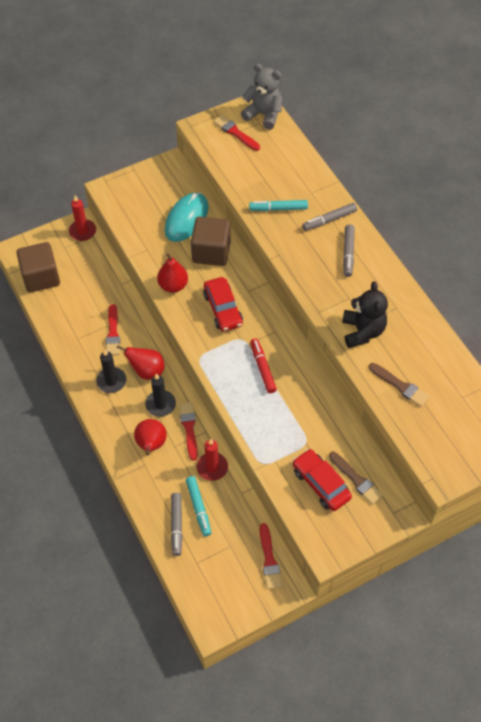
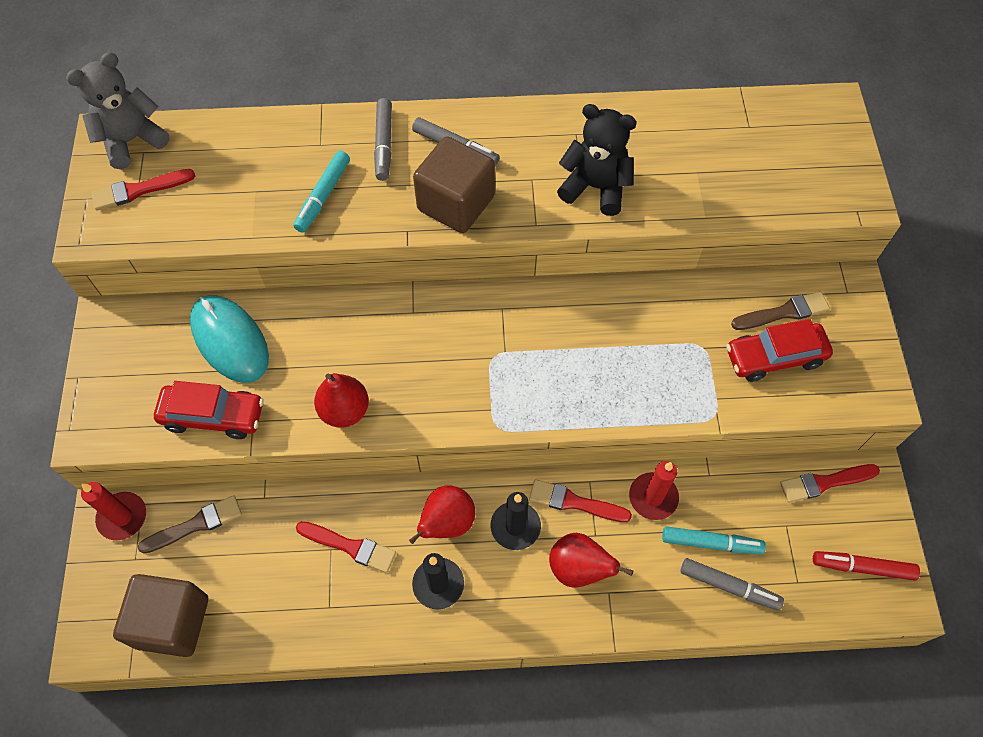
camera: 65 degrees left, 5 degrees up
brown cube [191,217,231,266] -> brown cube moved to [413,136,495,233]
red car [203,277,243,332] -> red car moved to [154,381,264,439]
red marker [250,338,277,393] -> red marker moved to [813,551,920,581]
red brush [260,523,282,589] -> red brush turned 150 degrees clockwise [780,464,880,503]
brown brush [369,363,430,407] -> brown brush moved to [138,495,242,554]

